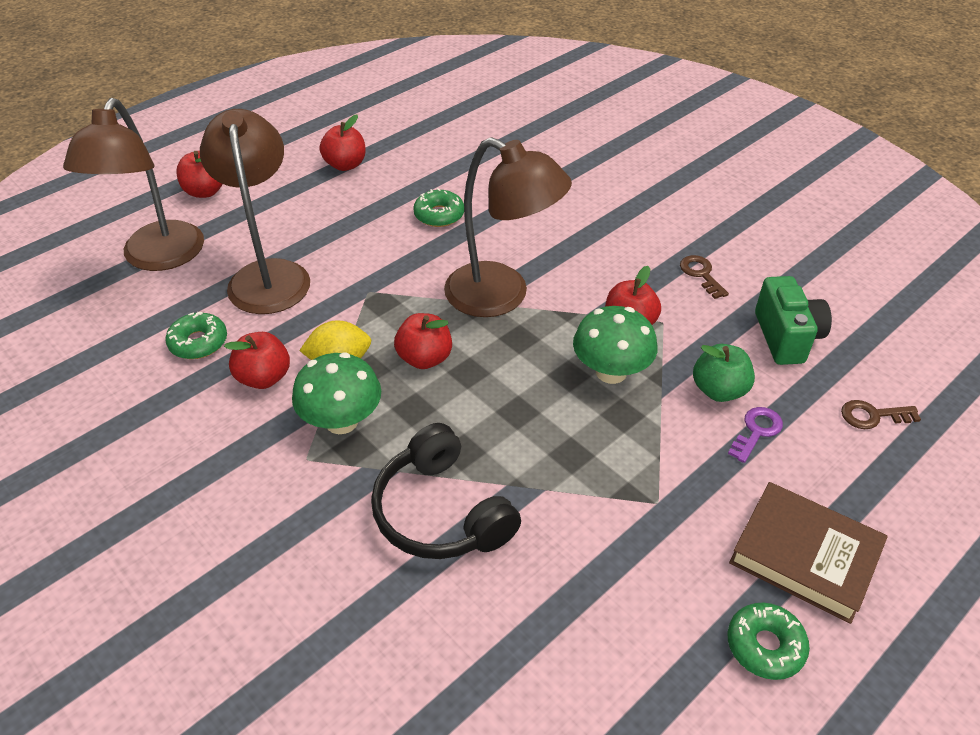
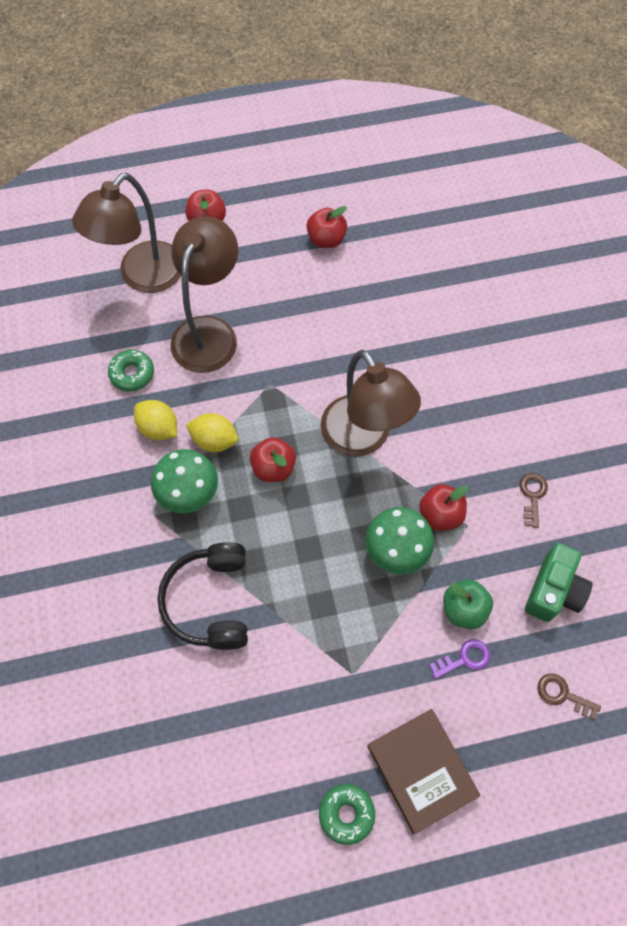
camera: 30 degrees right, 20 degrees up
red apple [224,332,290,389] -> yellow lemon [134,400,177,440]
green donut [413,188,464,227] -> none

